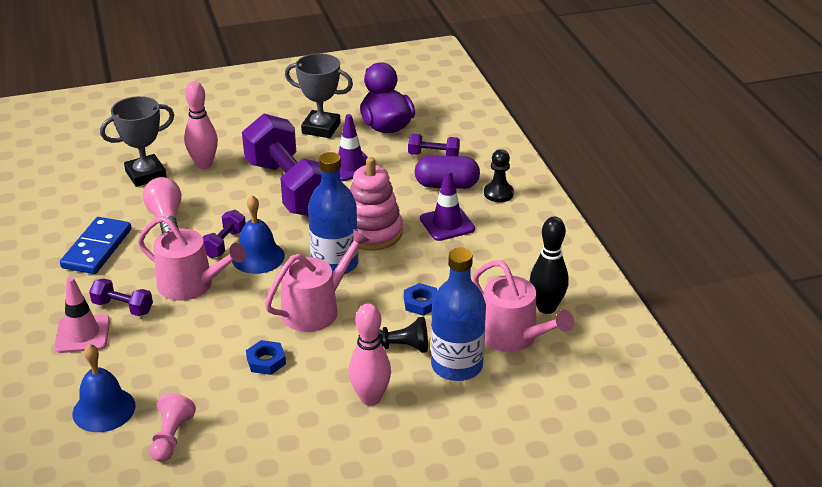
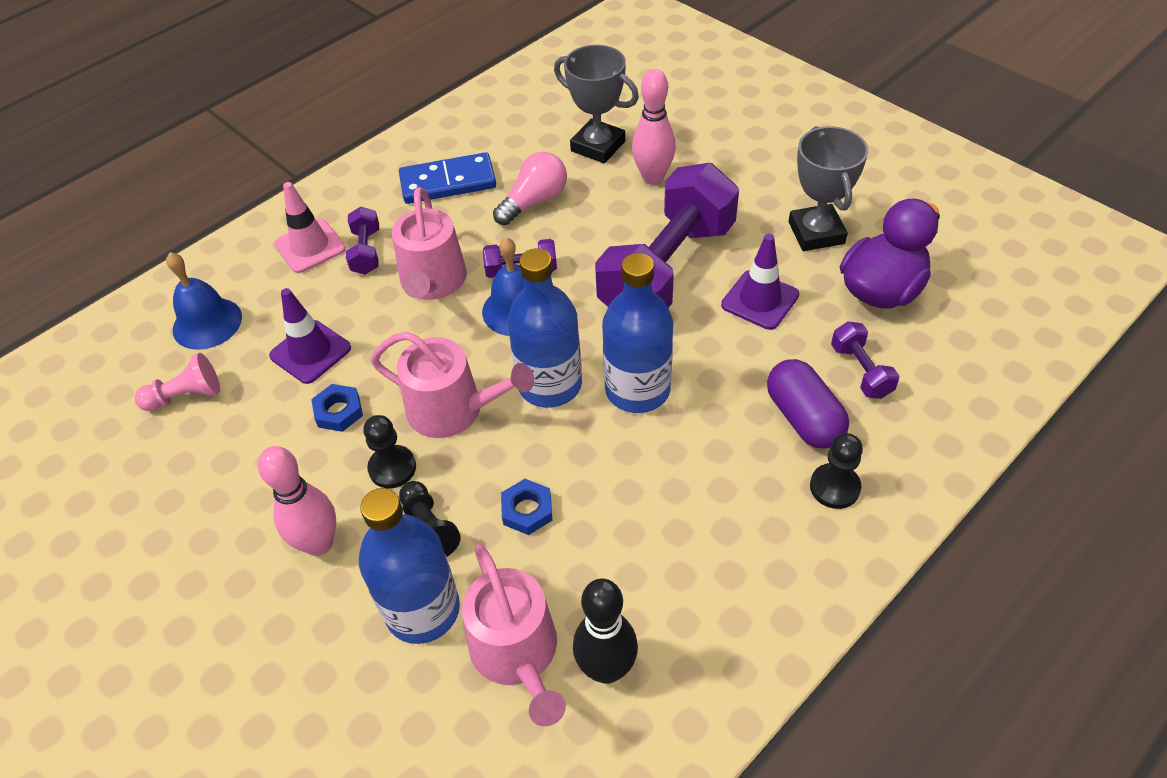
camera: 65 degrees right, 15 degrees up
pink stacking toy [350,157,403,251] -> blue bottle [602,253,673,413]
purple traffic cone [420,170,475,241] -> purple traffic cone moved to [269,288,351,384]
pink watering can [473,260,574,352] -> pink watering can turned 45 degrees counterclockwise [462,544,566,726]
none -> black pawn [363,415,416,488]

